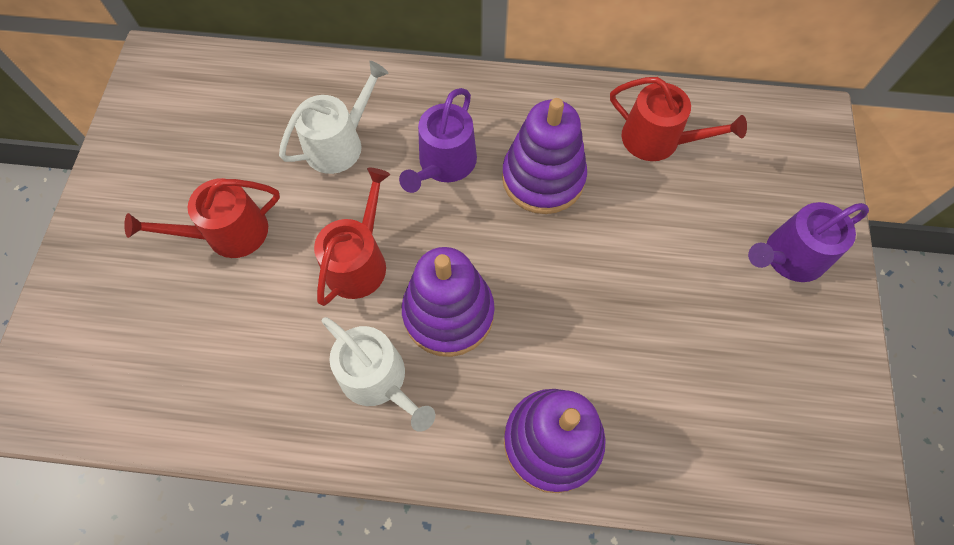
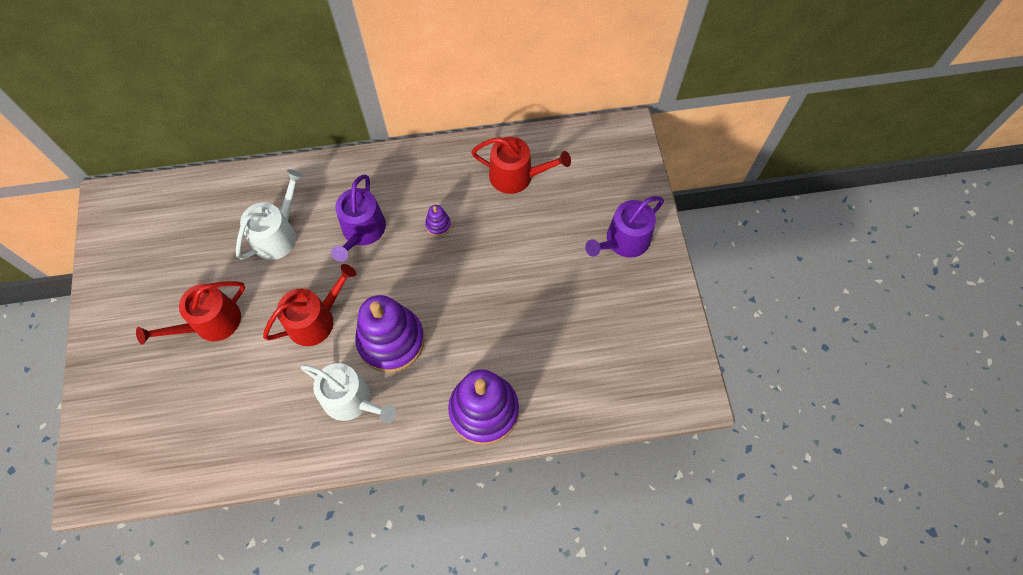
camera: 15 degrees left, 0 degrees up
red watering can [314,168,390,306] -> red watering can turned 45 degrees clockwise [263,264,356,346]
purple stacking toy [502,98,587,214] -> purple stacking toy [425,205,451,236], size x0.41

